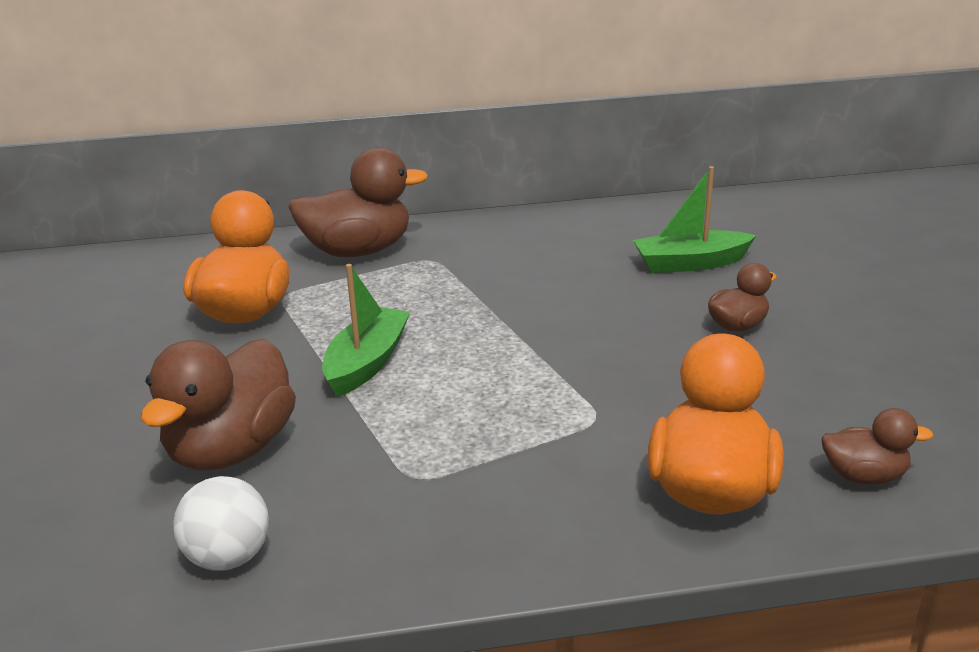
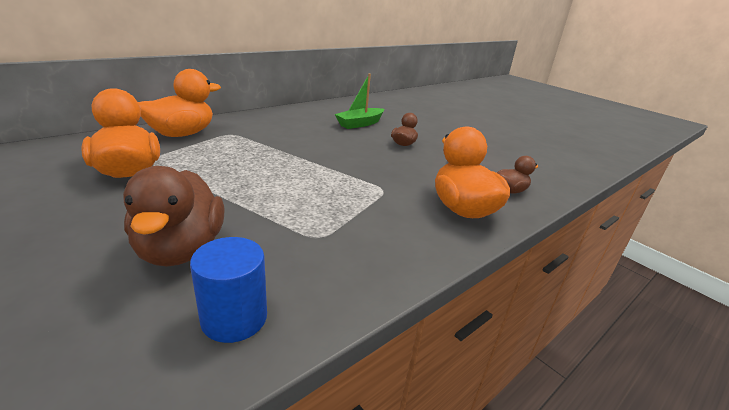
camera: 35 degrees left, 0 degrees up
white ball [173,476,269,571] -> blue cylinder [190,237,267,343]
brown duck [288,147,428,257] -> orange duck [138,69,221,137]
green boat [322,264,410,397] -> none

